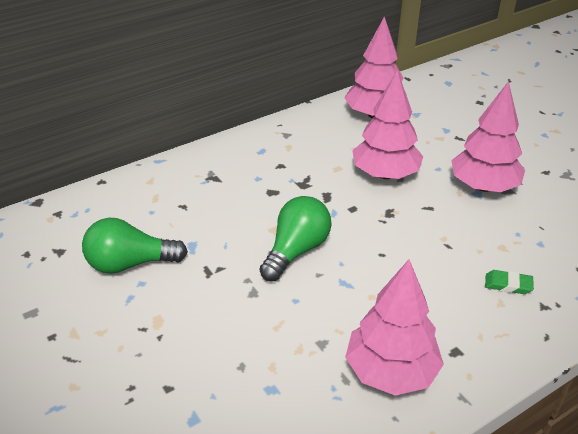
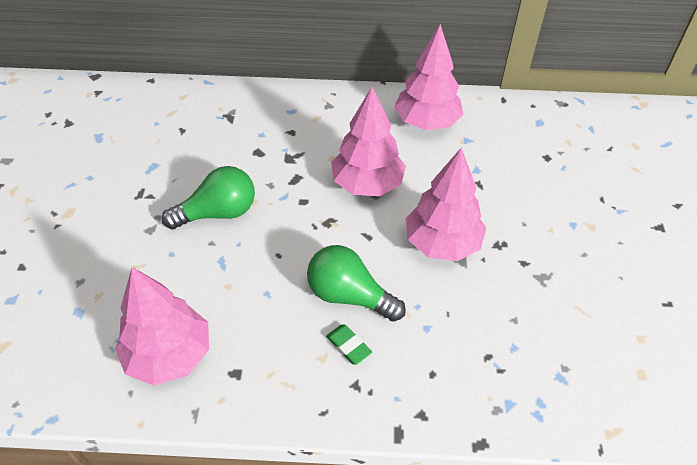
camera: 35 degrees right, 10 degrees up
green light bulb [82,218,188,274] -> green light bulb moved to [307,245,406,322]

